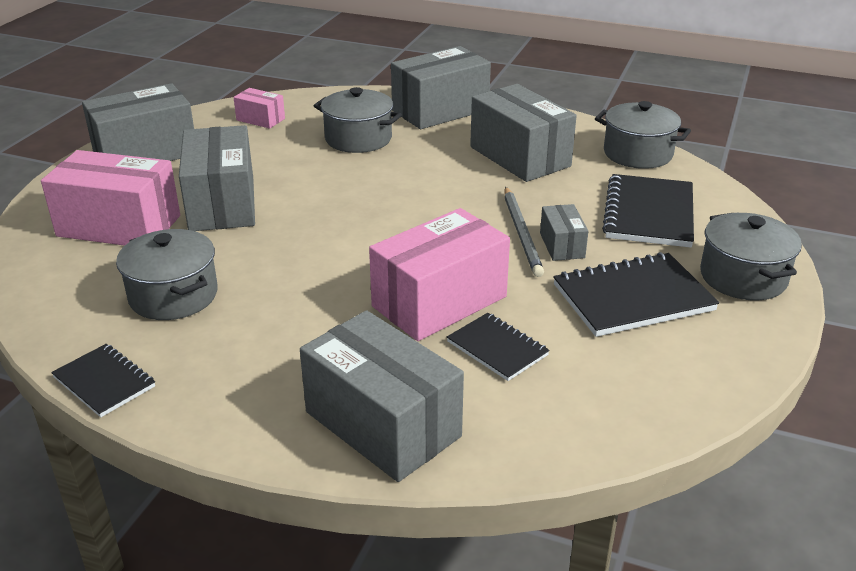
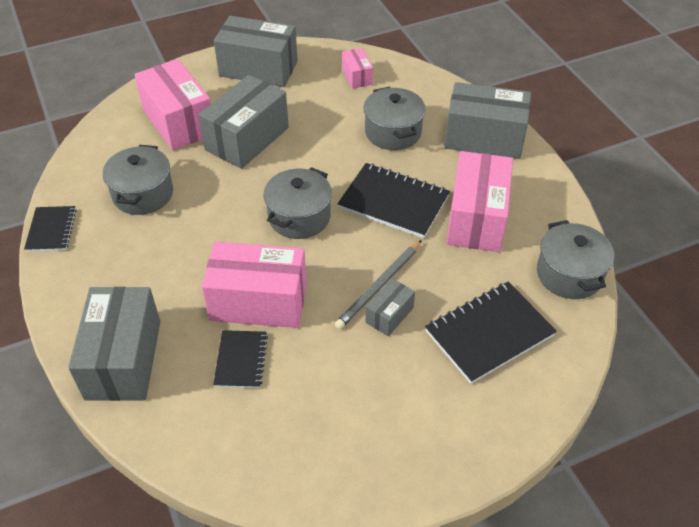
camera: 45 degrees right, 15 degrees up
grey box [470,84,577,182] -> pink box [446,151,513,252]
black notebook [553,252,719,337] -> black notebook moved to [337,163,450,238]
grey pot [700,213,802,300] -> grey pot moved to [264,167,332,239]

